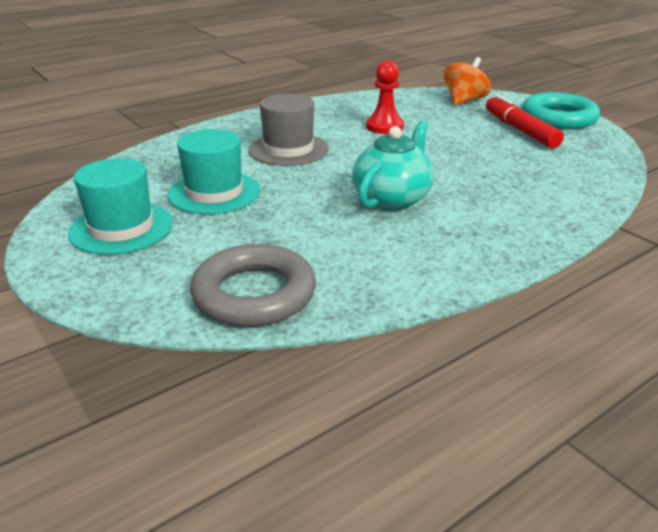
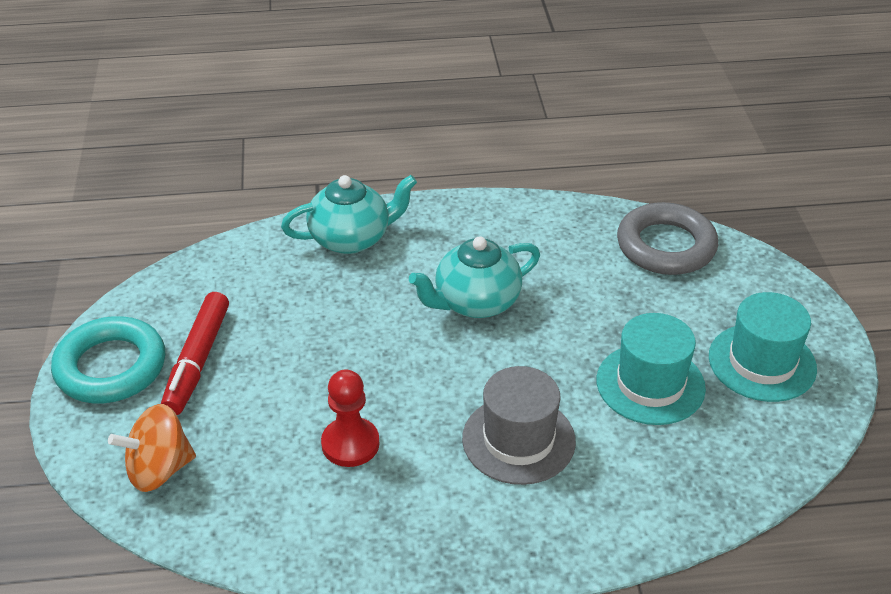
camera: 150 degrees left, 10 degrees up
none -> turquoise teapot [281,175,417,254]

